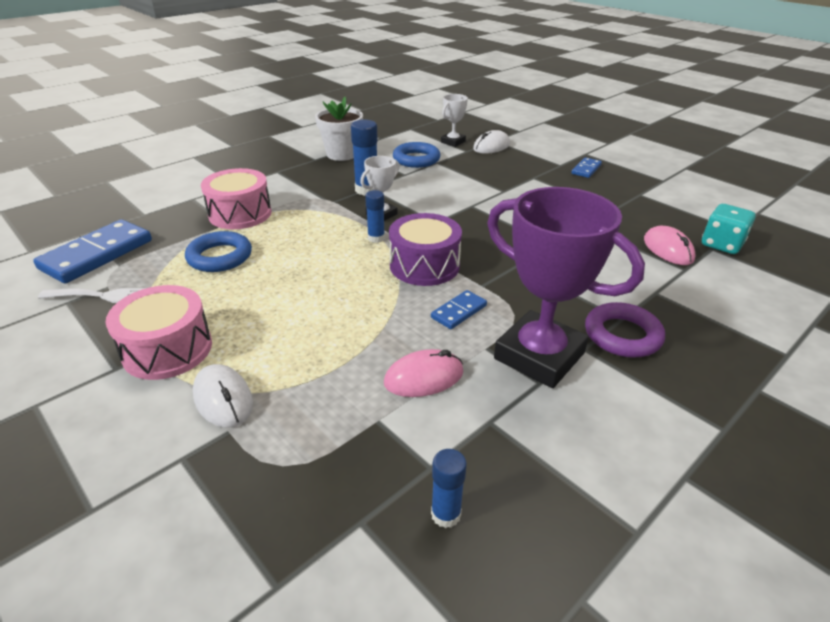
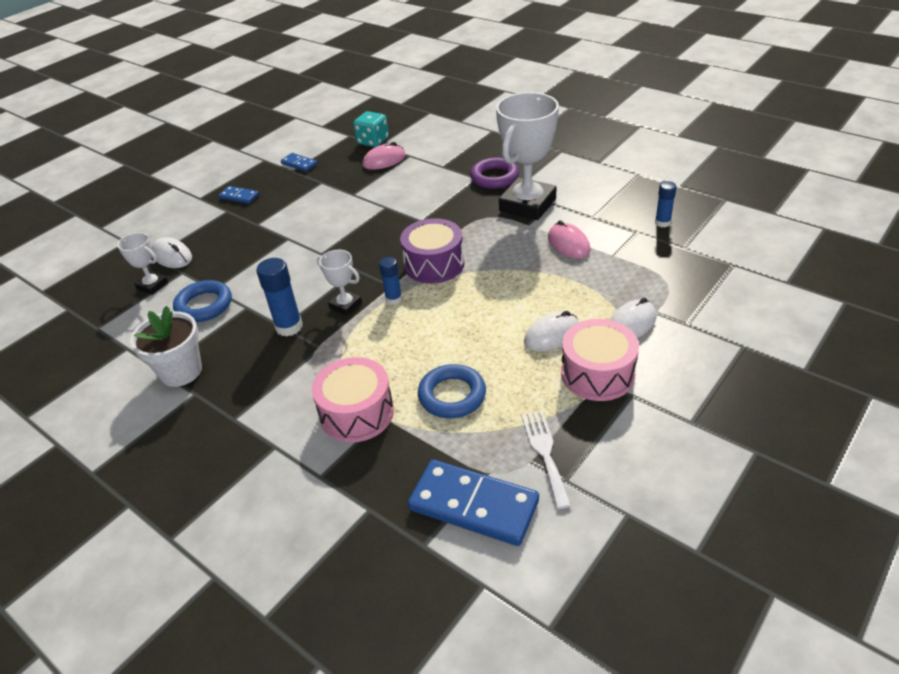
camera: 95 degrees left, 5 degrees up
blue domino [431,290,487,329] -> blue domino moved to [281,153,317,172]
purple trophy [487,187,645,388] -> white trophy [496,92,559,220]
none -> white mouse [524,311,579,351]

